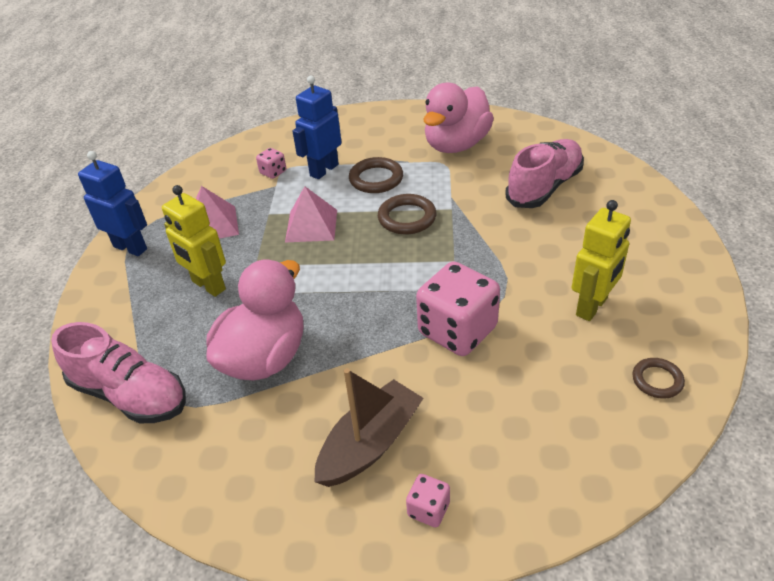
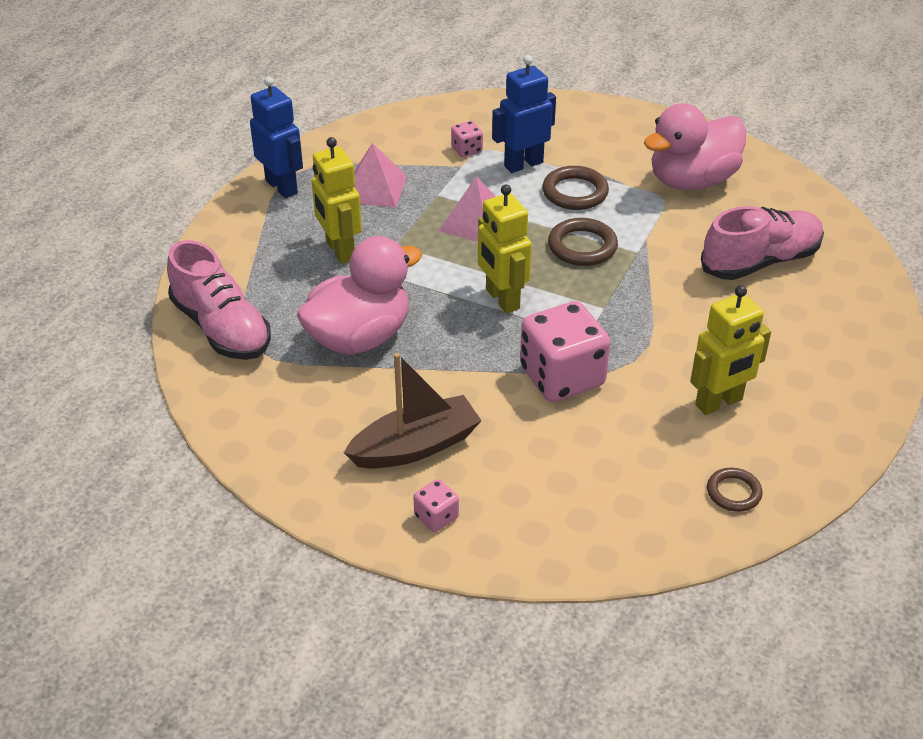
camera: 20 degrees right, 0 degrees up
none -> yellow robot [478,184,532,313]

